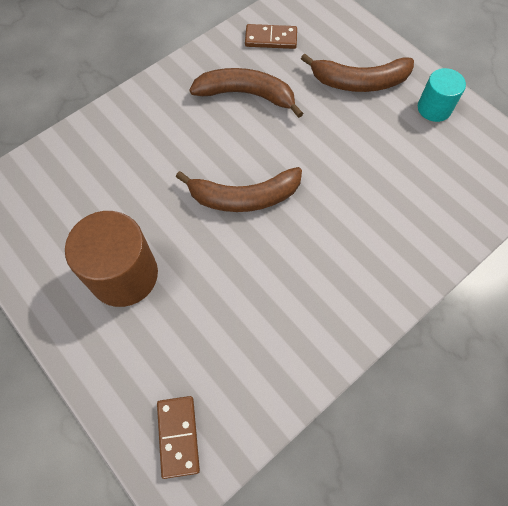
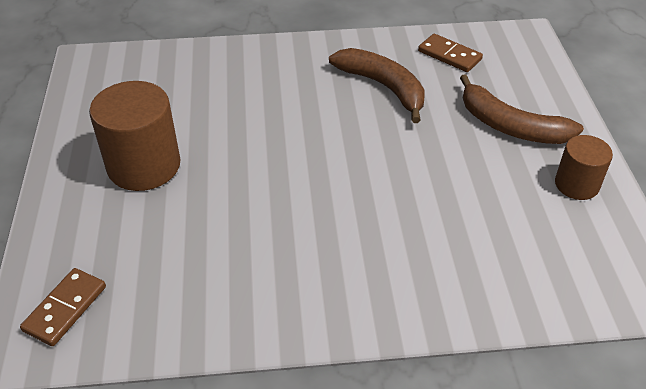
camera: 35 degrees right, 20 degrees down
brown banana [176,167,302,212] -> none
turquoise cylinder [418,68,466,122] -> brown cylinder [555,135,613,200]

